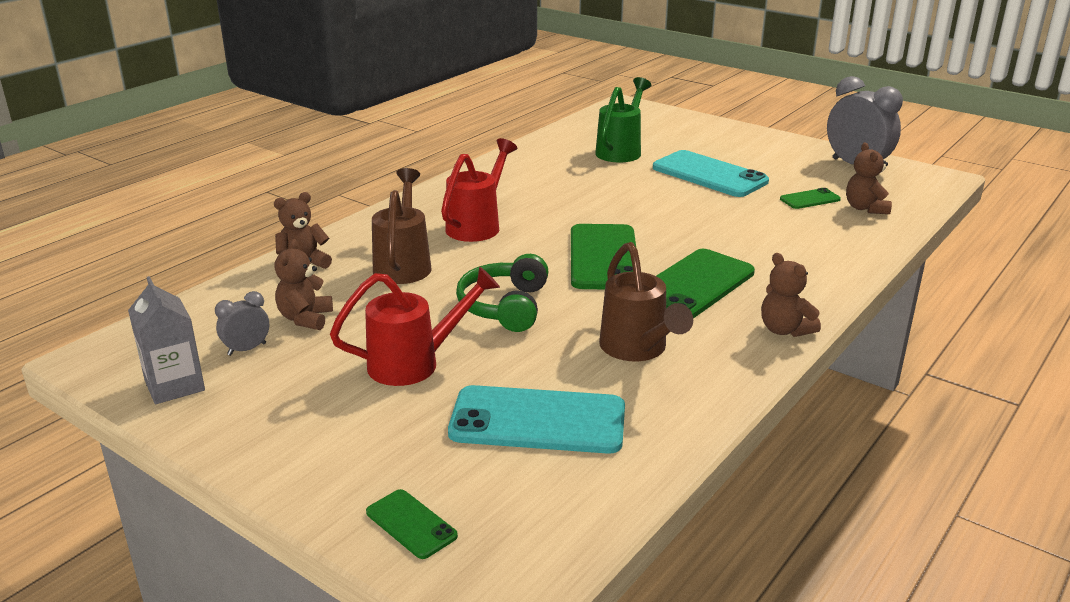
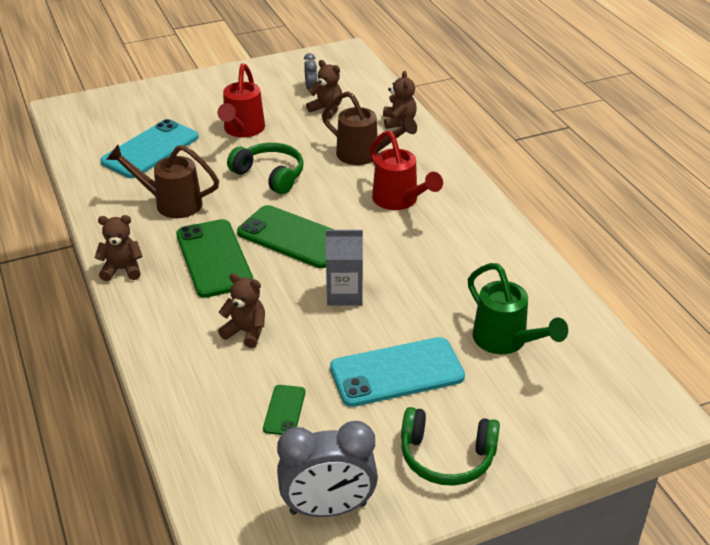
camera: 120 degrees right, 10 degrees up
grey carton [128,276,205,404] -> grey carton moved to [326,230,363,306]
green phone [366,489,458,559] -> none
brown teddy bear [846,142,892,214] -> brown teddy bear moved to [218,273,265,348]
none -> green headphones [401,407,500,486]

